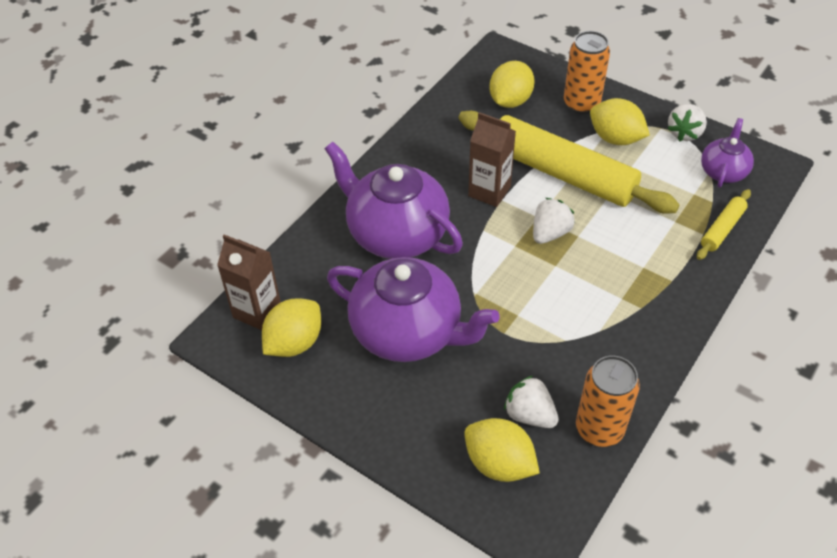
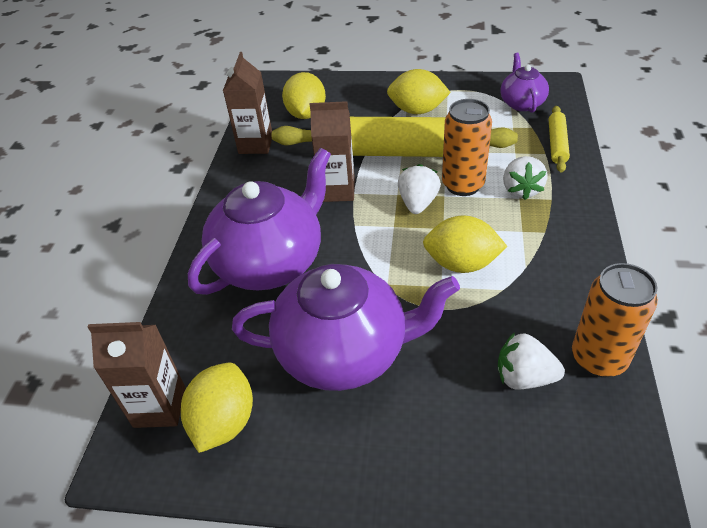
camera: 25 degrees left, 5 degrees down
purple teapot [324,142,463,259] -> purple teapot turned 120 degrees clockwise [188,148,331,295]
yellow lemon [464,418,540,482] -> yellow lemon moved to [423,216,508,273]
orange can [564,31,610,114] -> orange can moved to [442,99,492,196]
white strawberry [667,104,707,141] -> white strawberry moved to [503,156,548,200]
none -> brown carton [223,52,272,154]

